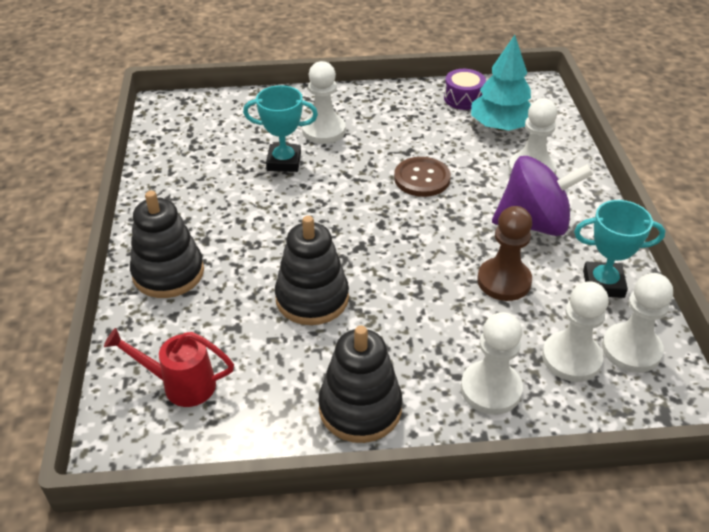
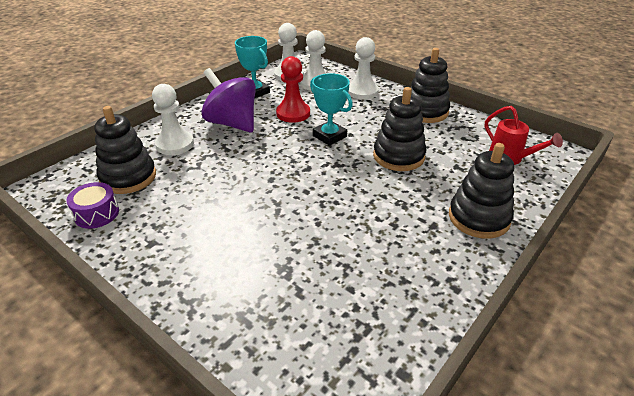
camera: 135 degrees left, 5 degrees down
turquoise trophy [243,85,318,172] -> turquoise trophy moved to [310,73,353,146]
white pawn [302,61,346,144] -> none
brown button [394,157,451,197] -> none
turquoise tree [471,35,531,131] -> black stacking toy [95,106,156,194]
brown pawn [477,206,532,301] -> red pawn [276,56,310,123]

